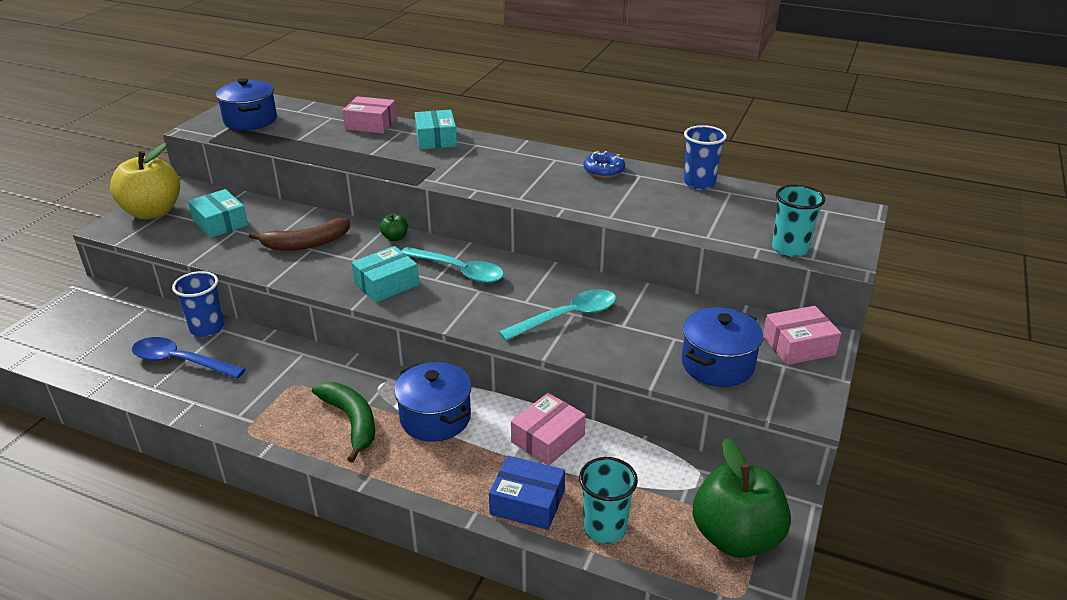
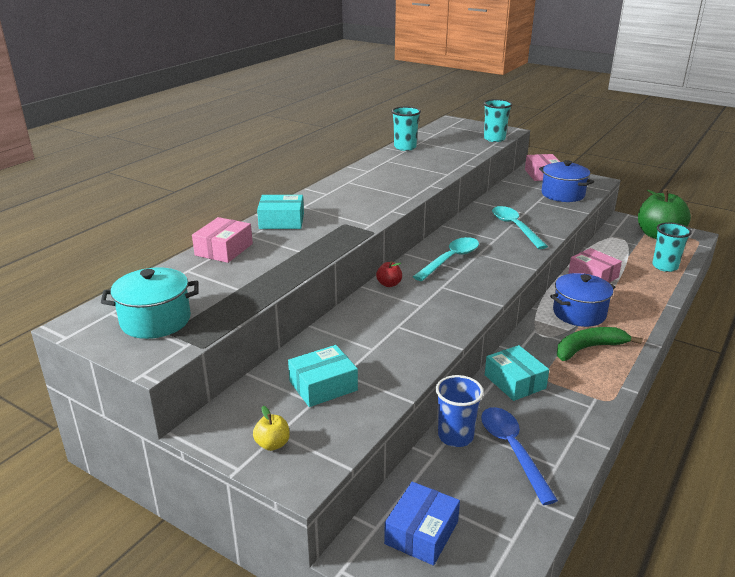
camera: 80 degrees left, 5 degrees down
yellow apple [110,143,180,219] -> yellow apple [253,406,290,451], size x0.42
blue spoon [132,337,246,379] -> blue spoon turned 135 degrees clockwise [481,407,558,505]
blue pot [216,78,277,130] -> turquoise pot [101,267,199,339]
brown banana [249,218,350,250] -> none
turquoise box [351,246,419,302] -> turquoise box moved to [485,345,549,401]
green apple [380,214,408,241] -> red apple [376,261,402,287]
blue box [489,456,565,530] -> blue box moved to [384,482,460,565]
blue donut [583,151,625,178] -> none
blue cup [684,125,727,190] -> turquoise cup [392,107,421,151]

